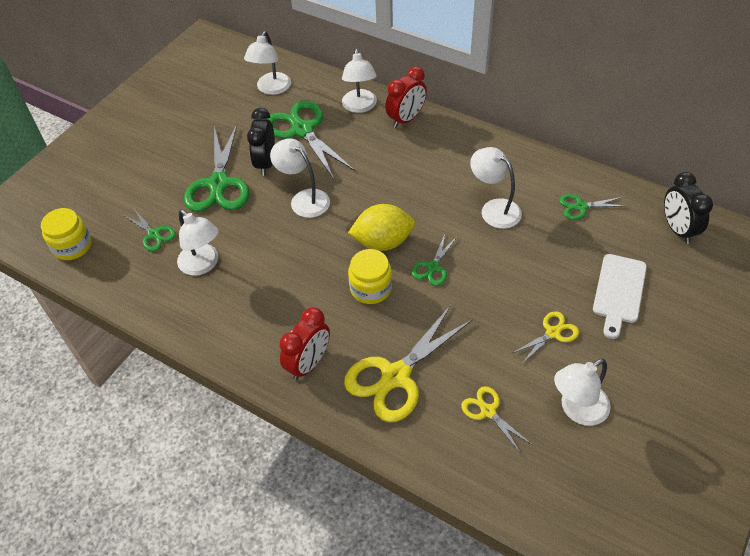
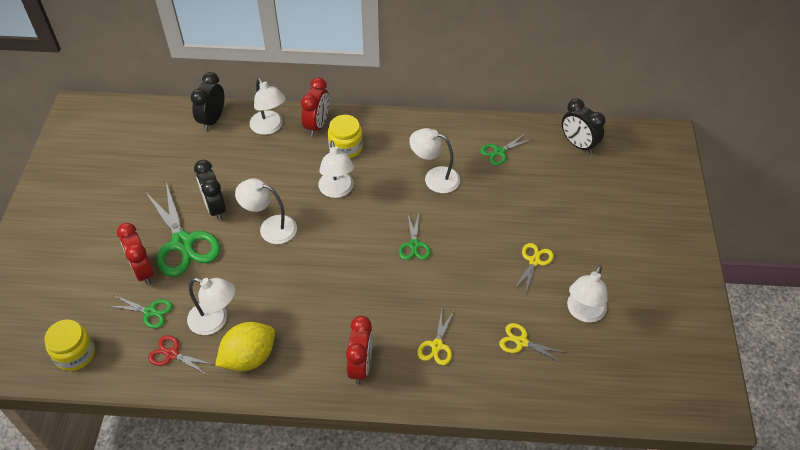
camera: 30 degrees left, 0 degrees up
white lamp [244,31,291,95] -> white lamp moved to [318,141,354,198]
green scissors [268,100,355,179] -> none
yellow scissors [344,305,473,422] -> yellow scissors [417,309,455,365], size x0.50
yellow lemon [348,204,415,251] -> yellow lemon moved to [215,322,275,371]
yellow jar [348,249,392,304] -> yellow jar moved to [328,115,363,158]
white cutting board [593,254,647,339] -> none
none -> red clock [117,223,154,285]
none -> red scissors [148,335,215,375]
none -> black clock [191,72,224,131]

